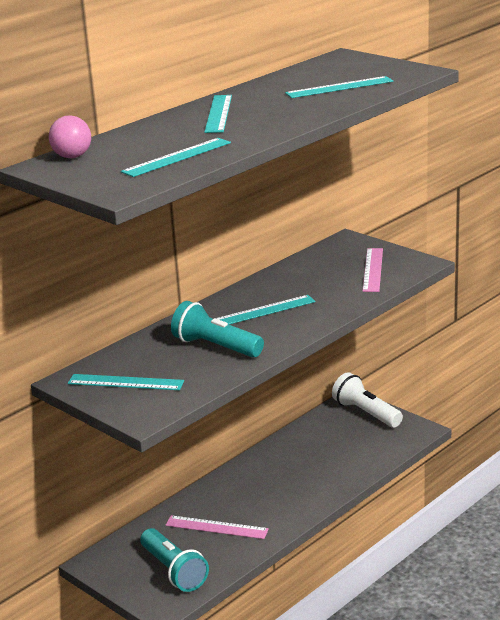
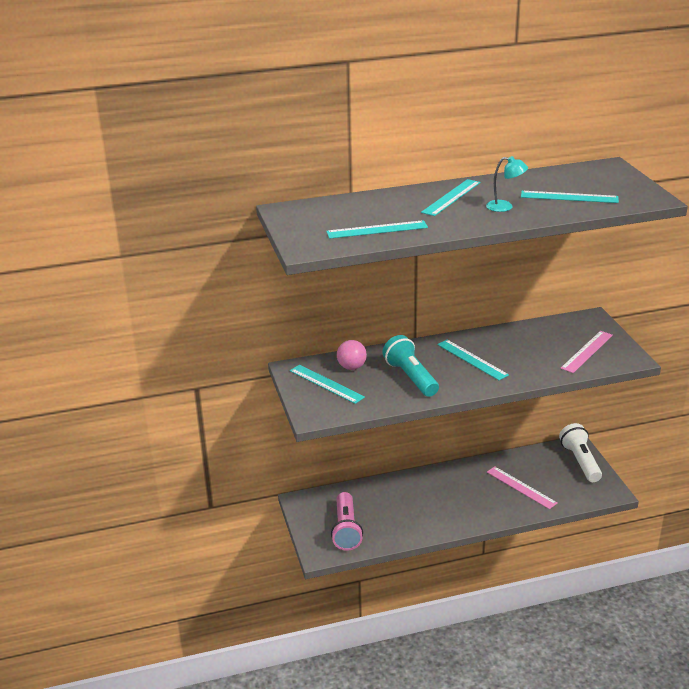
camera: 30 degrees right, 5 degrees up
pink ball [49,116,91,158] -> pink ball moved to [337,340,367,370]
turquoise flashlight [140,528,209,592] -> pink flashlight [331,492,363,551]
pink ruler [165,515,269,539] -> pink ruler moved to [487,466,557,509]
turquoise ruler [216,295,316,324] -> turquoise ruler turned 45 degrees clockwise [437,340,509,380]
none -> turquoise lamp [486,156,528,212]

